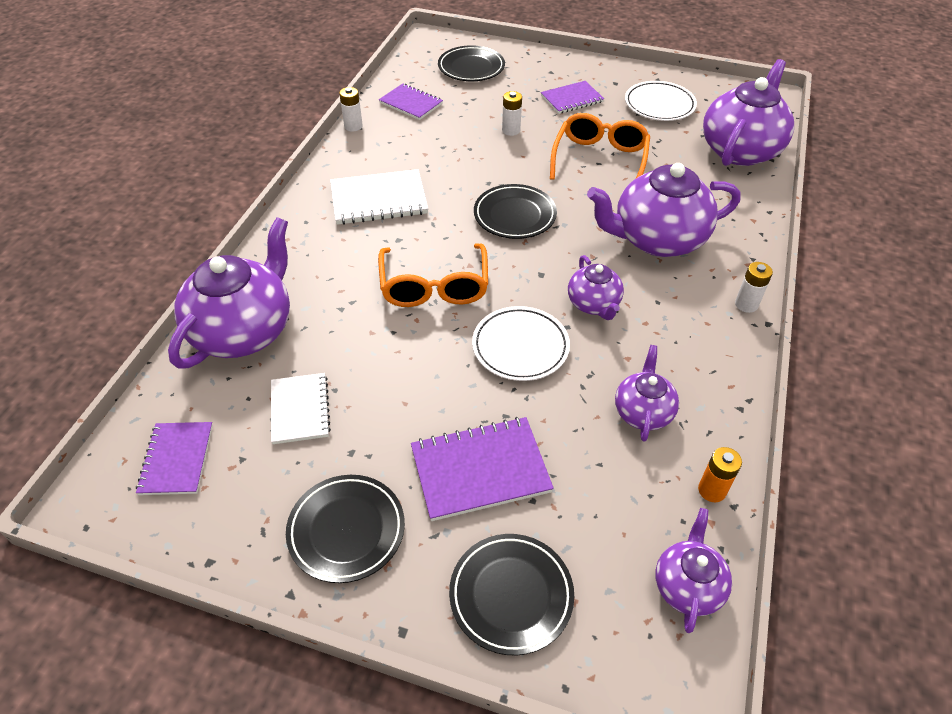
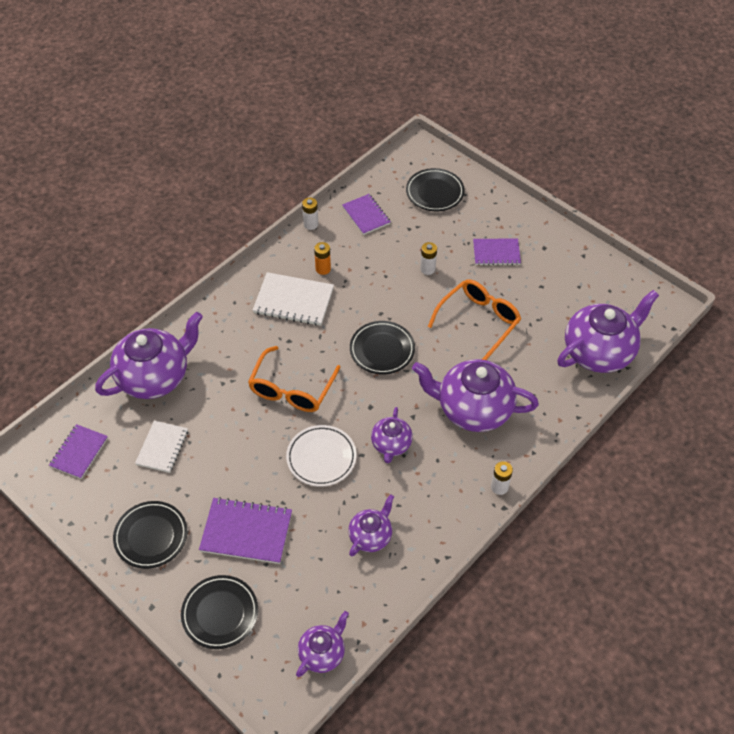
camera: 25 degrees right, 5 degrees up
white plate [625,81,697,121] -> none
orange battery [698,447,742,502] -> orange battery moved to [314,242,331,275]

